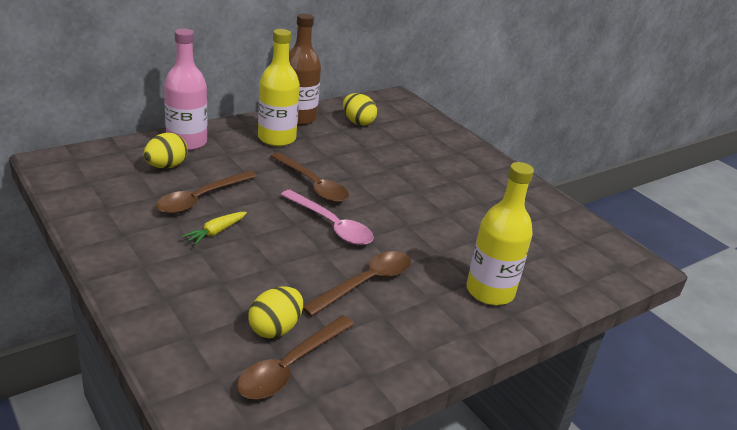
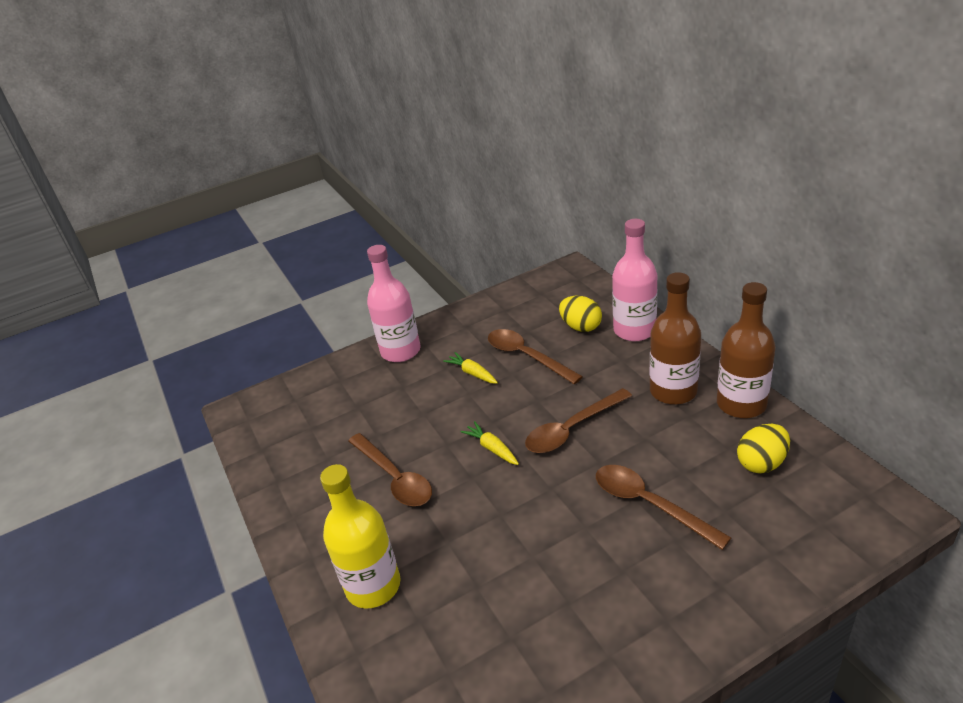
camera: 105 degrees right, 5 degrees up
brown spoon [237,315,354,399] -> brown spoon moved to [596,465,731,550]
yellow egg [248,287,303,338] -> none
yellow bottle [258,29,300,147] -> brown bottle [650,272,701,405]
pink spoon [281,190,374,245] -> yellow carrot [461,421,519,465]
none -> pink bottle [367,245,421,362]

